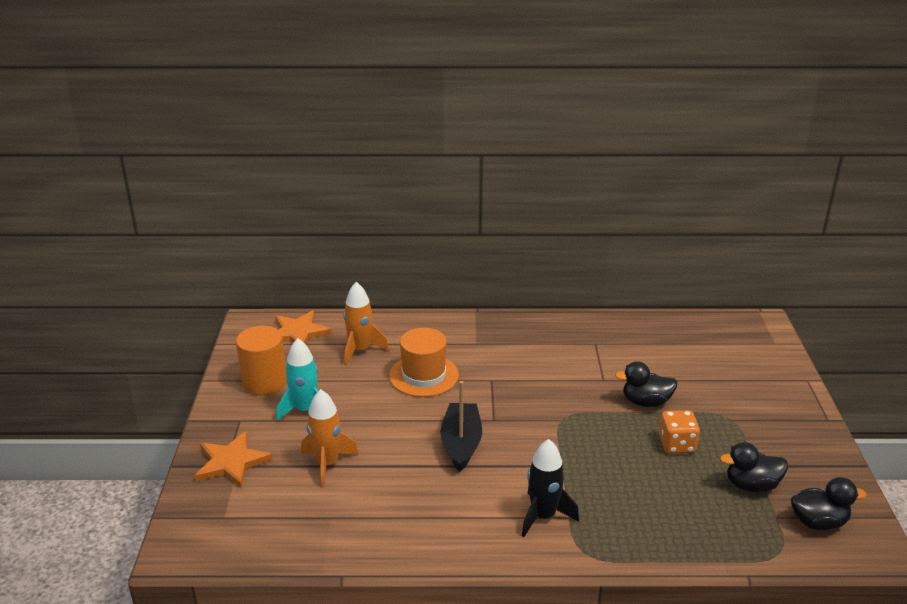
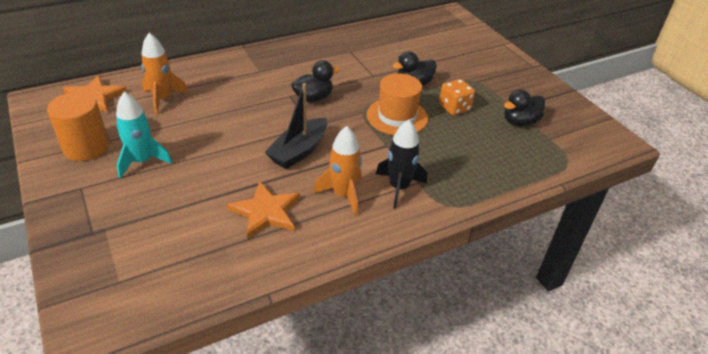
camera: 30 degrees left, 10 degrees up
orange star [194,431,272,488] -> orange star moved to [227,181,300,239]
orange rocket [301,389,359,487] -> orange rocket moved to [313,126,362,216]
orange hat [389,328,459,397] -> orange hat moved to [367,73,428,135]
black boat [440,381,482,472] -> black boat turned 120 degrees counterclockwise [265,83,327,169]
black duck [791,477,867,531] -> black duck moved to [291,60,339,102]

